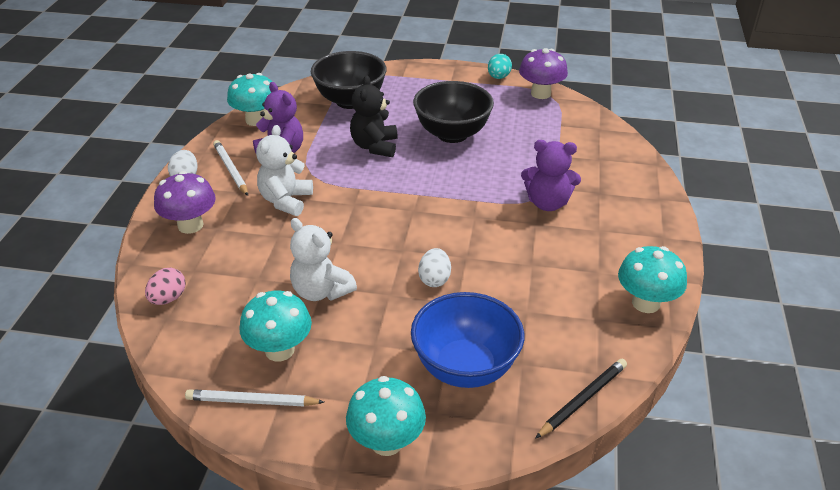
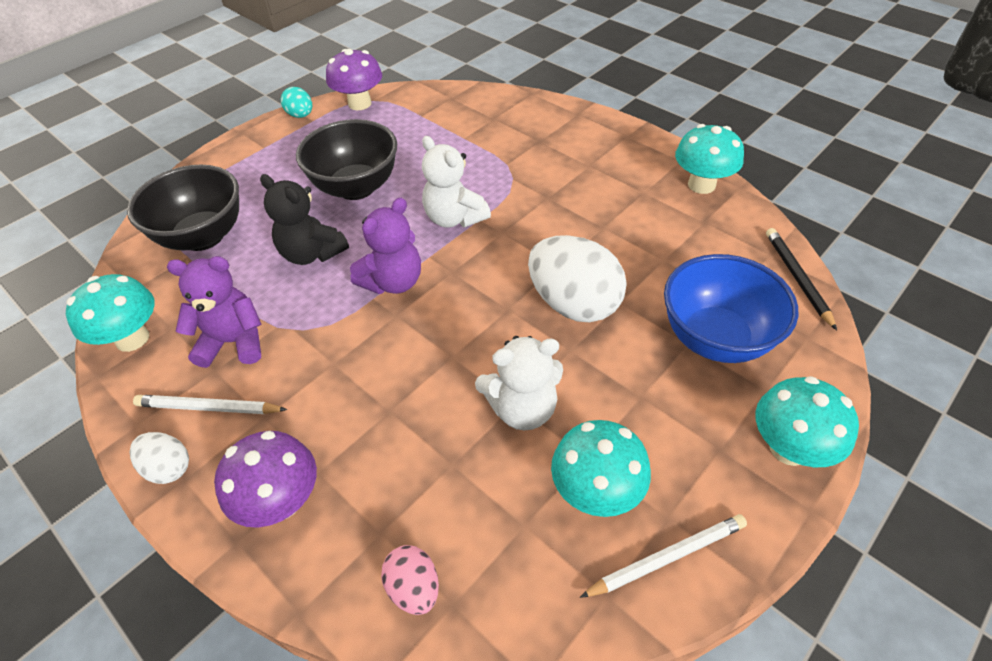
camera: 55 degrees left, 10 degrees up
white pencil [185,389,324,406] -> white pencil turned 150 degrees counterclockwise [580,514,747,598]
white teddy bear [256,125,313,216] -> white teddy bear moved to [422,136,491,228]
white egg [418,248,451,287] -> white egg [528,235,627,322], size x1.98
purple teddy bear [521,140,581,211] -> purple teddy bear moved to [350,198,421,294]

